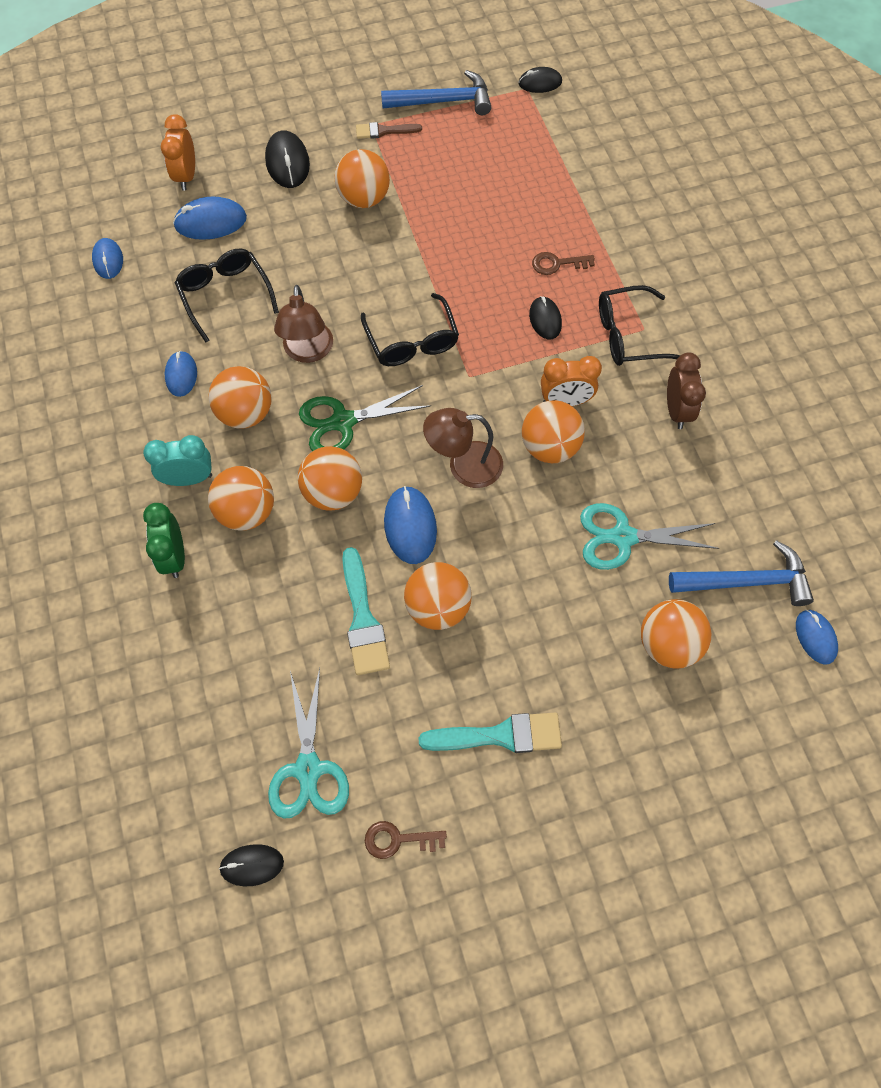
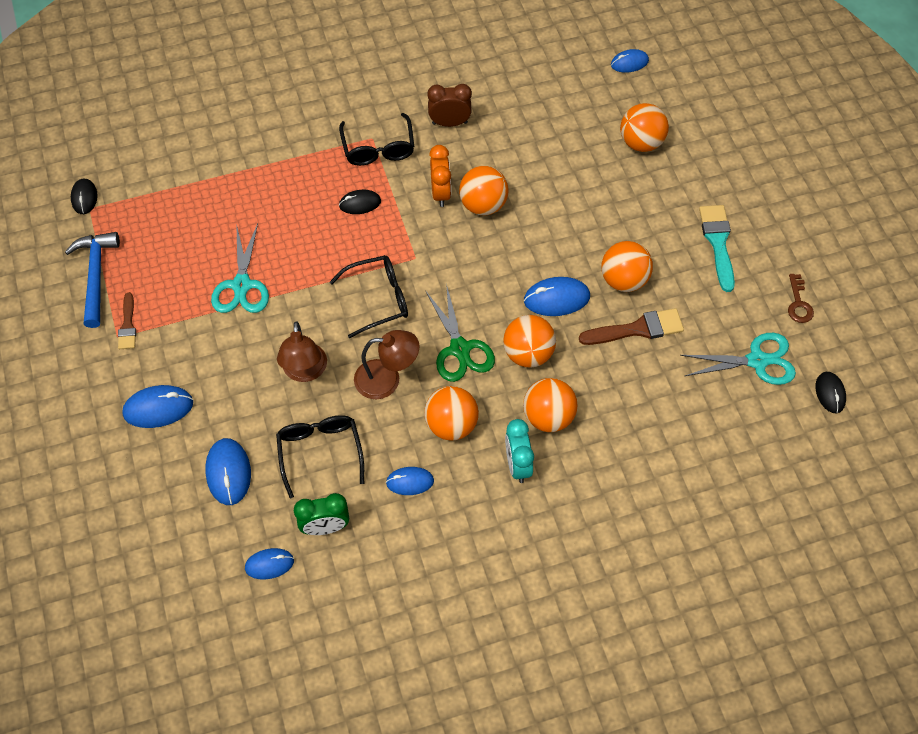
camera: 90 degrees left, 5 degrees down
green clock [143,503,185,578] -> green clock moved to [294,493,349,535]
orange clock [161,114,195,191] -> none
black glasses [175,248,279,343] -> black glasses turned 105 degrees clockwise [276,415,364,498]
black mouse [265,131,310,188] -> blue mouse [122,385,193,428]
orange ball [334,149,390,208] -> none
turquoise brush [342,547,390,675] -> brown brush [579,308,684,345]
brown lamp [423,408,503,488] -> brown lamp moved to [277,321,327,382]
brown key [532,252,595,275] -> none
turquoise scissors [580,503,719,570] -> turquoise scissors moved to [211,223,269,313]
blue hammer [669,540,814,606] -> none

